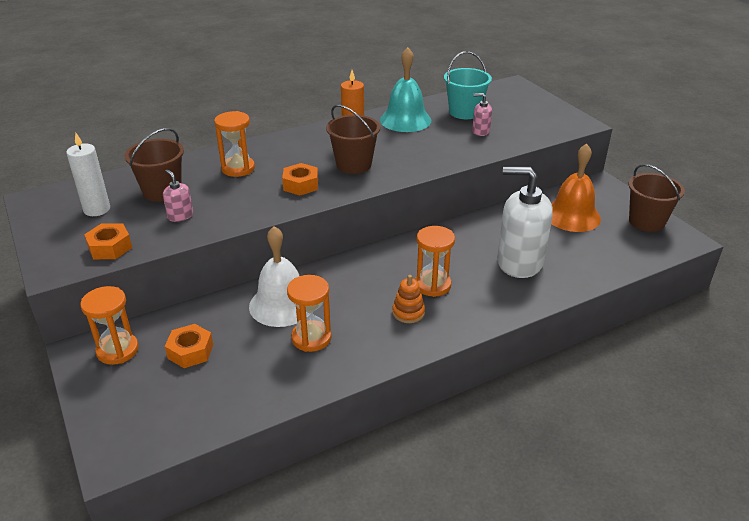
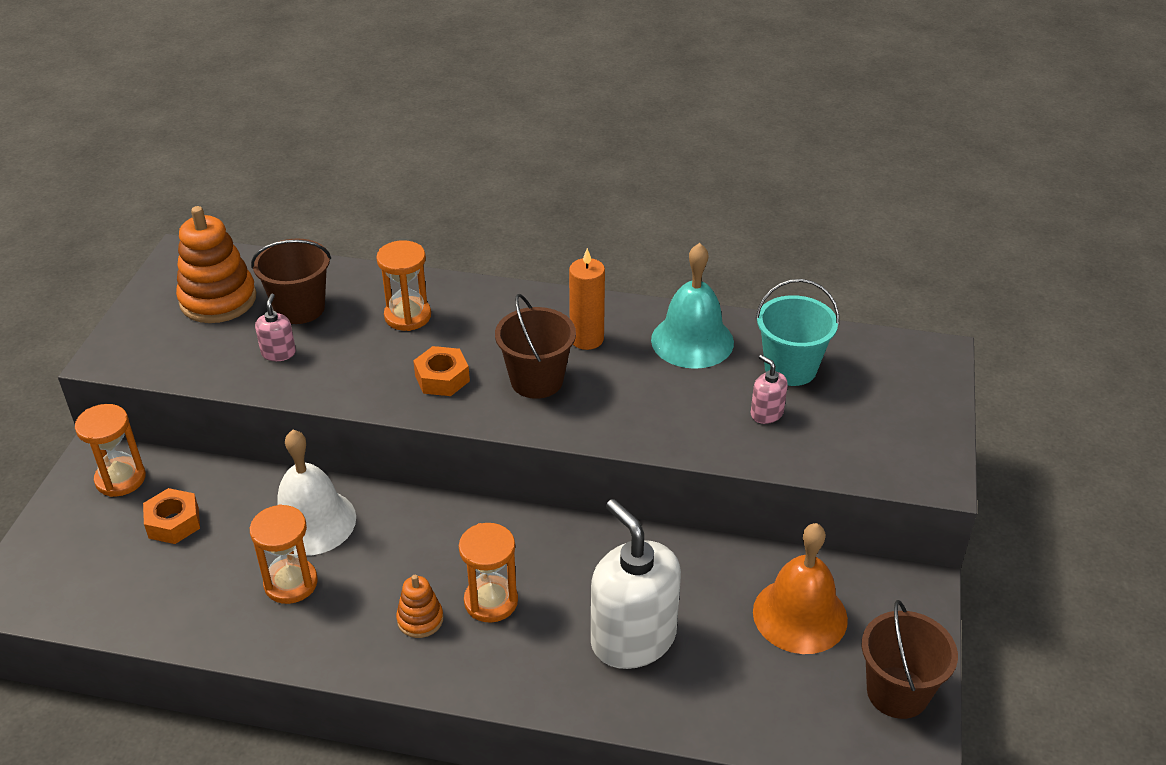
camera: 40 degrees right, 5 degrees up
white candle [66,133,110,216] -> orange stacking toy [176,206,257,323]
orange nut [84,224,132,259] -> none

